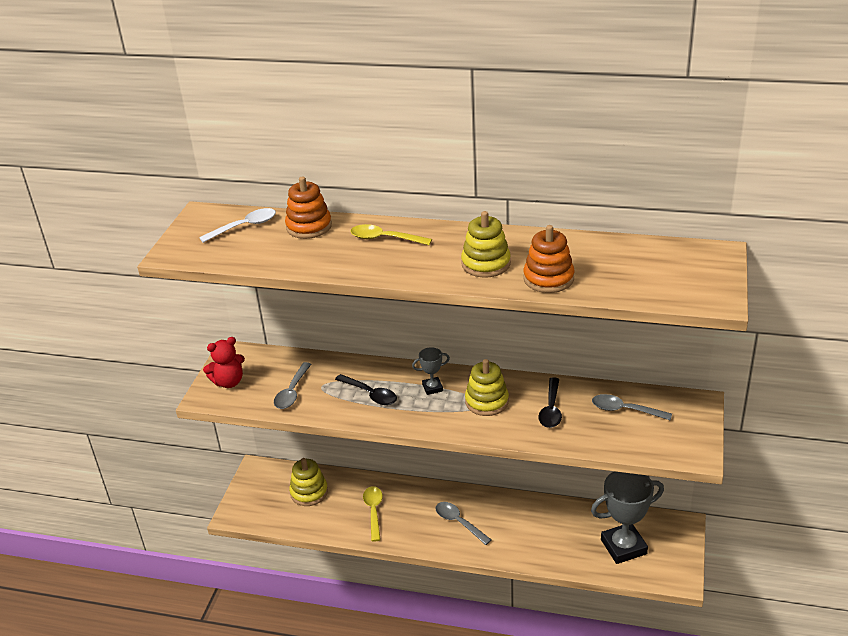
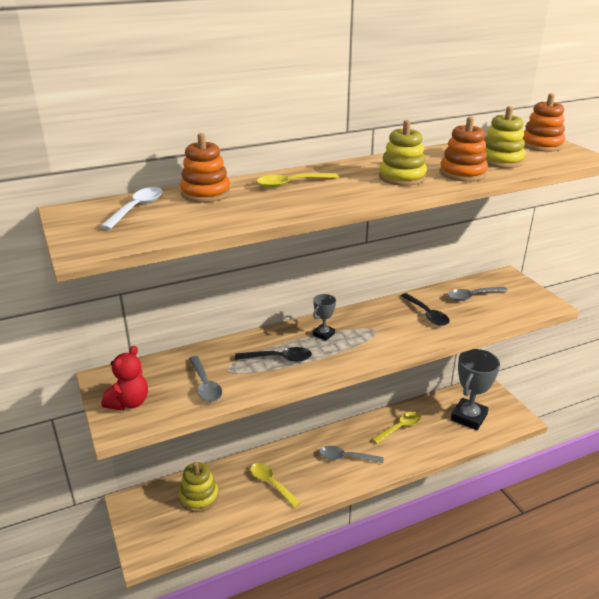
camera: 40 degrees left, 5 degrees down
yellow stacking toy [465,359,509,416] -> yellow stacking toy moved to [484,106,525,168]
none -> yellow spoon [372,412,421,444]
none -> orange stacking toy [523,93,565,152]

